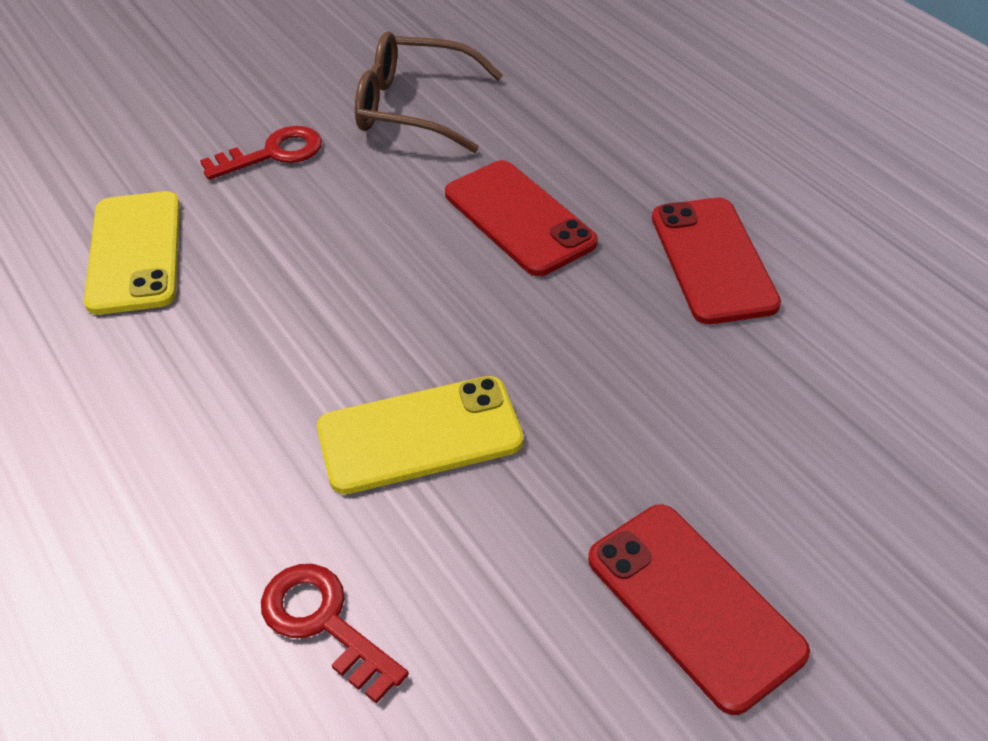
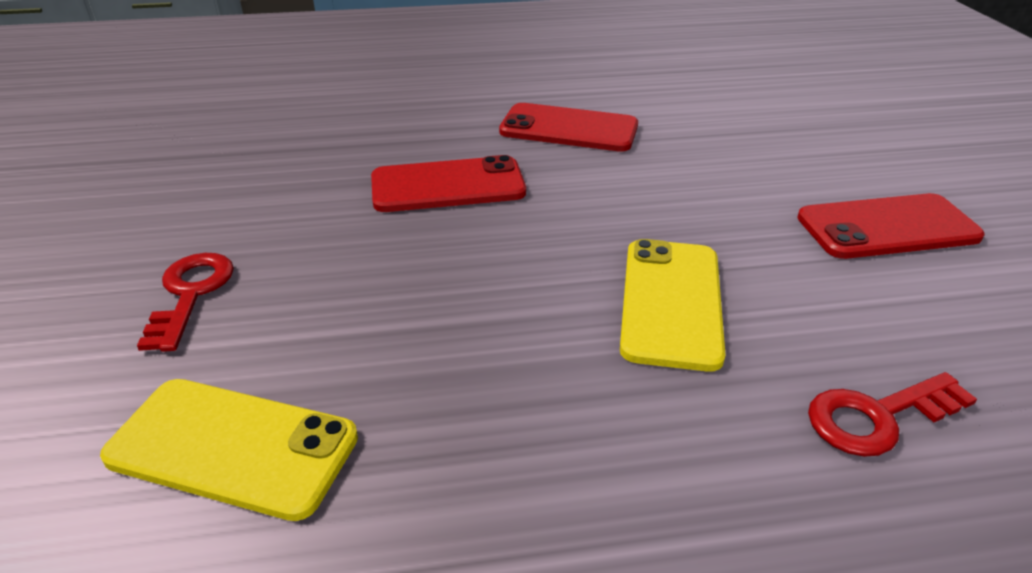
camera: 65 degrees left, 10 degrees down
brown glasses [355,31,503,153] -> none

